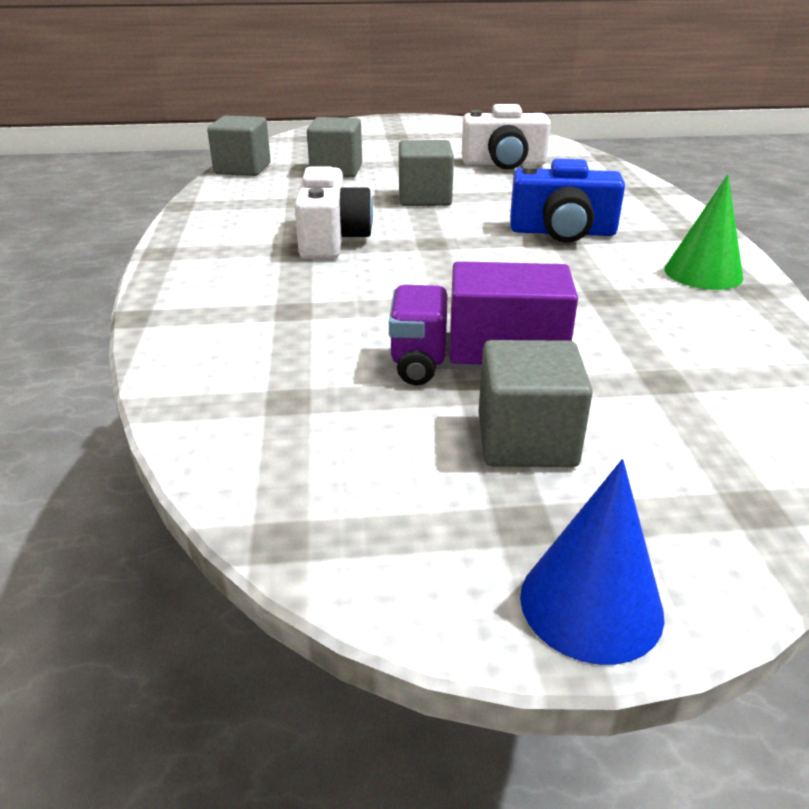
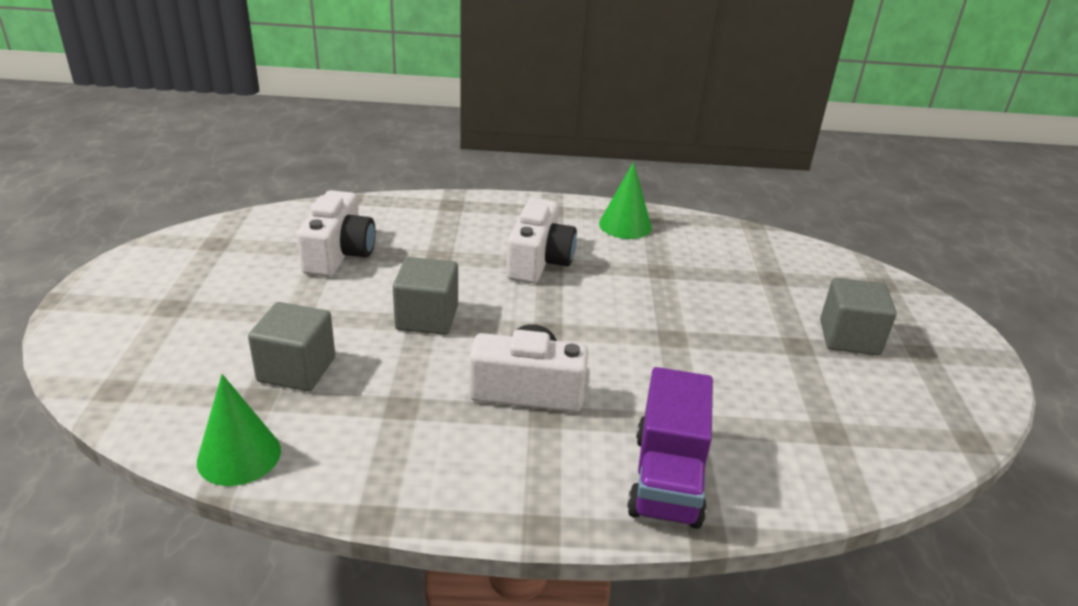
camera: 85 degrees left, 0 degrees up
grey cube [207,116,271,176] -> green cone [197,374,281,486]
purple truck [389,261,578,385] -> purple truck moved to [627,367,713,529]
blue camera [510,159,625,243] -> white camera [506,198,577,283]
blue cone [520,459,664,665] -> none

